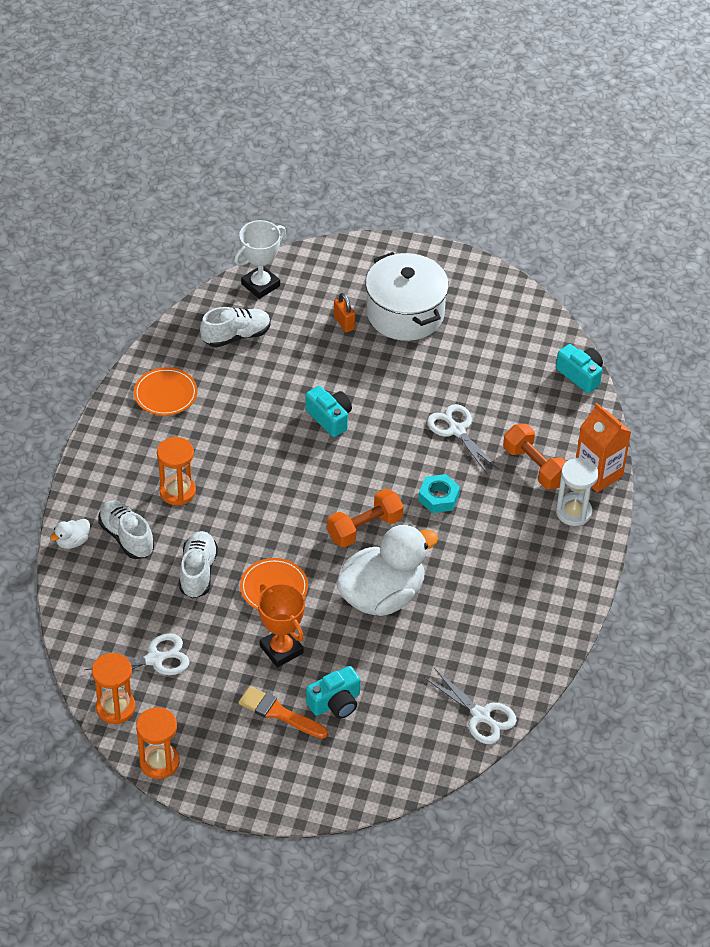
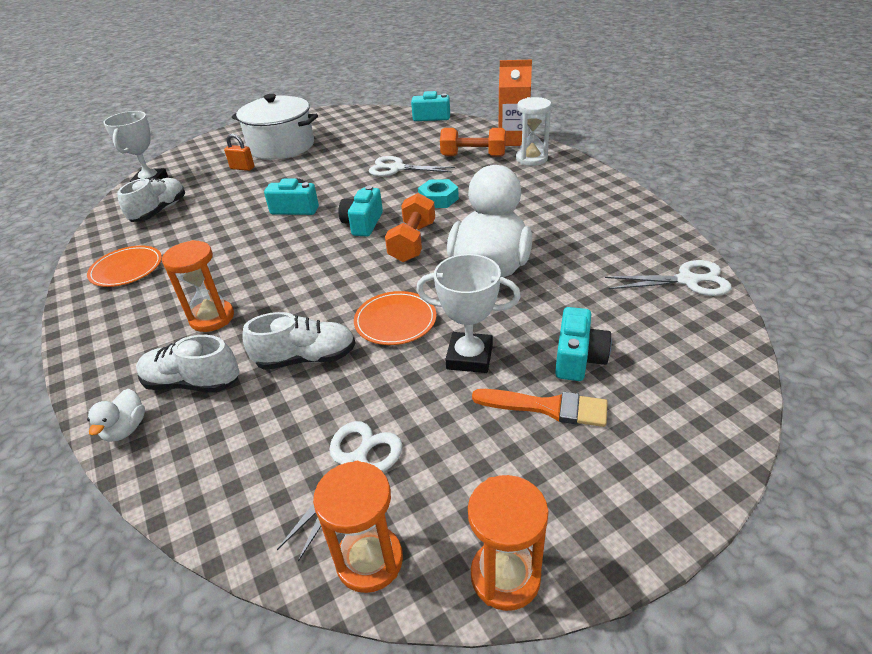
camera: 40 degrees left, 10 degrees down
white shoe [179,531,218,598] -> white shoe turned 120 degrees clockwise [242,312,356,370]
orange brush [238,686,328,739] -> orange brush turned 150 degrees counterclockwise [472,389,608,427]
orange trophy [258,583,305,668] -> white trophy [416,254,521,373]
none -> turquoise camera [339,186,383,237]

